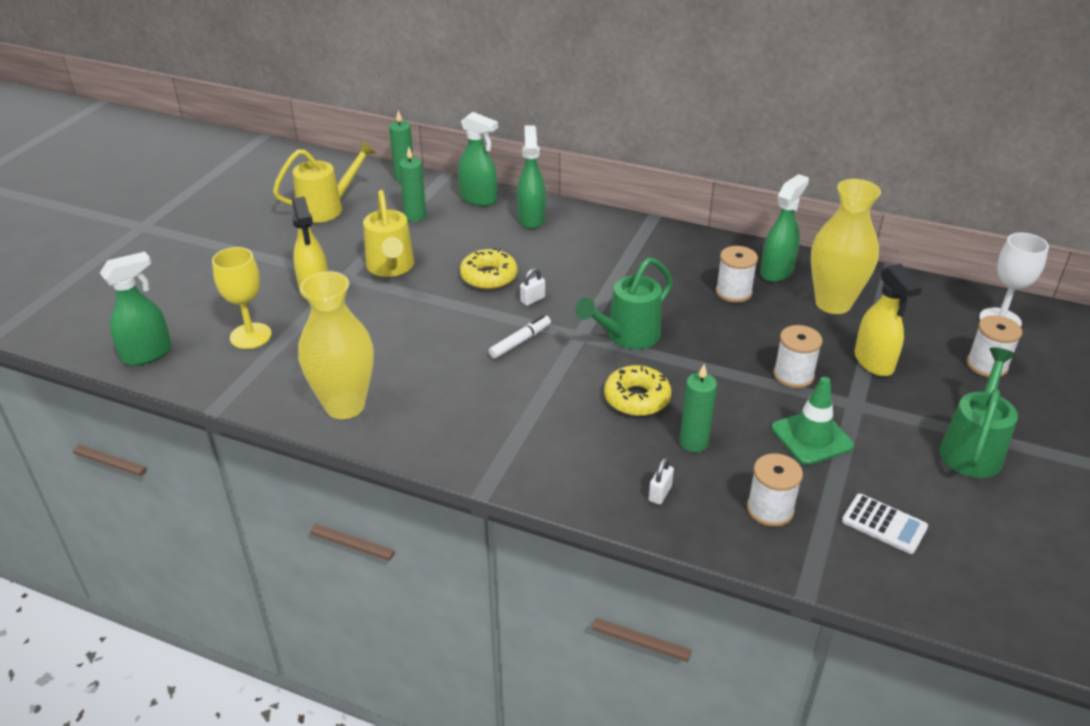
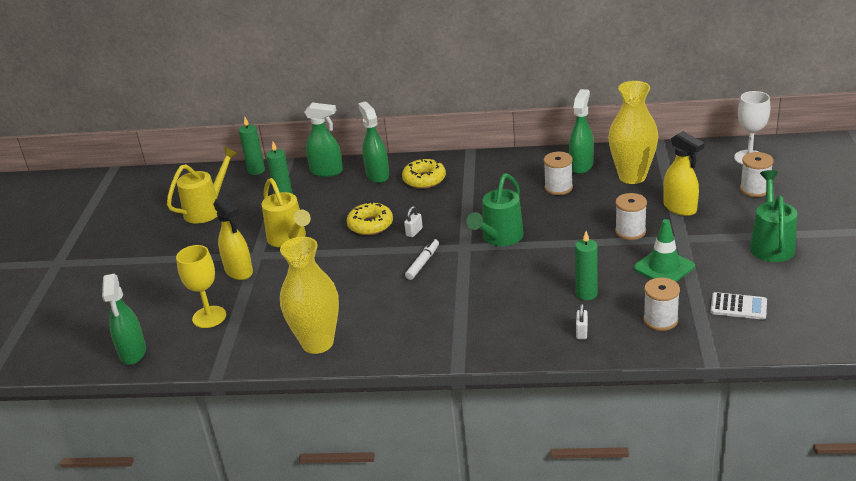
camera: 15 degrees left, 5 degrees down
green spray bottle [100,252,172,366] -> green spray bottle turned 135 degrees clockwise [102,274,146,365]
yellow donut [604,365,671,416] -> yellow donut moved to [402,159,446,189]

